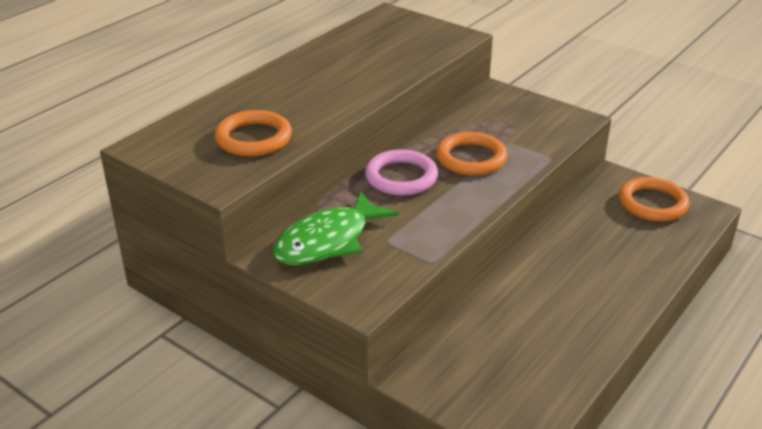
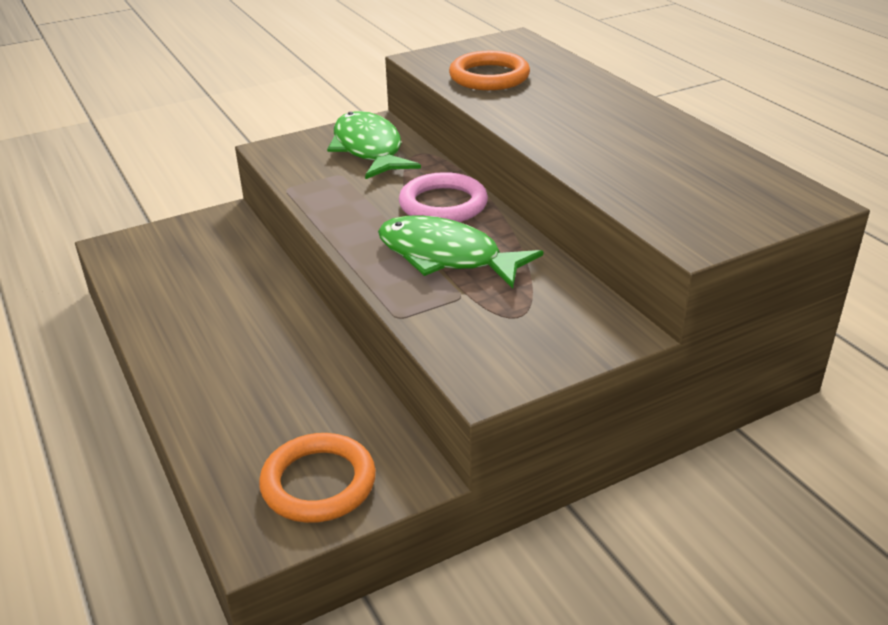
camera: 115 degrees right, 0 degrees up
orange ring [436,132,507,176] -> green fish [378,215,543,289]

